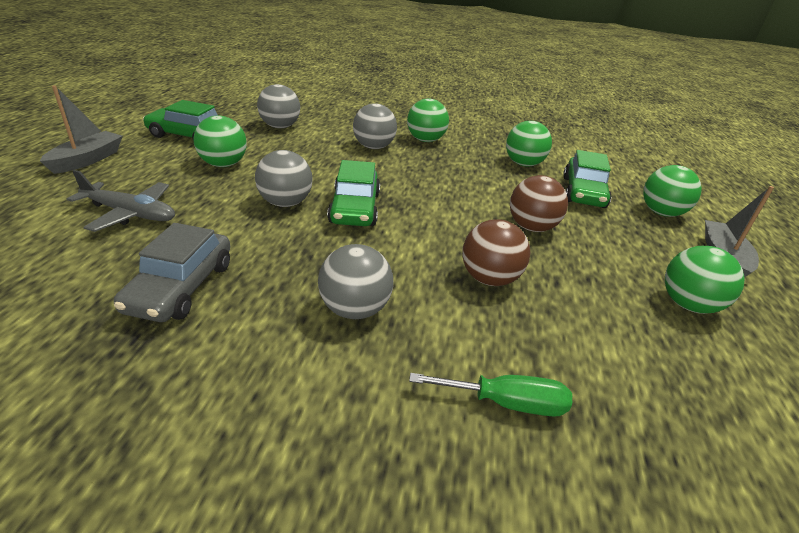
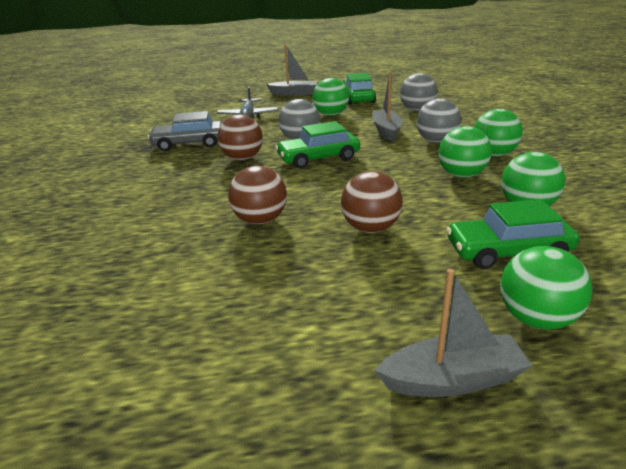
camera: 75 degrees right, 5 degrees down
grey ball [318,244,393,319] -> none
green screwdriver [409,373,572,417] -> none
green ball [665,246,744,314] -> green ball moved to [439,126,492,178]
none -> brown ball [217,115,263,160]
none -> grey boat [372,72,402,141]

